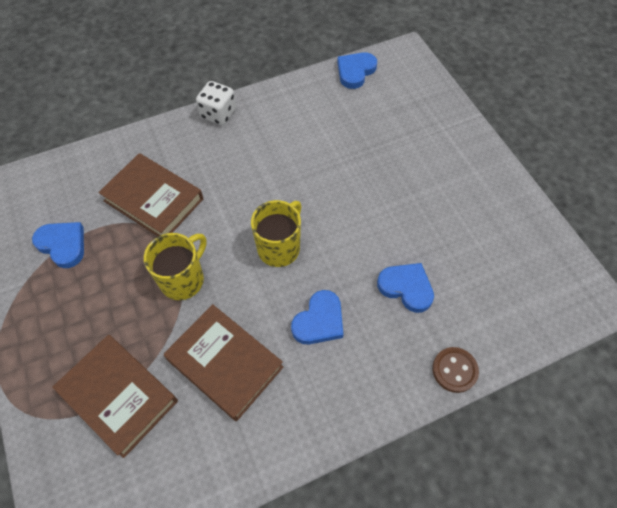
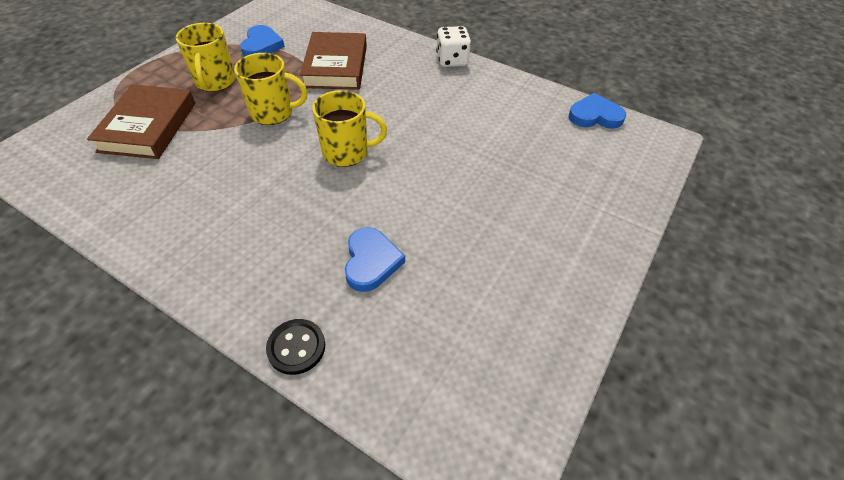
camera: 55 degrees right, 10 degrees down
brown book [164,304,283,421] -> none
blue heart [291,290,344,344] -> none
brown button [432,347,479,393] -> black button [266,319,325,375]
none -> yellow mug [176,23,235,92]

